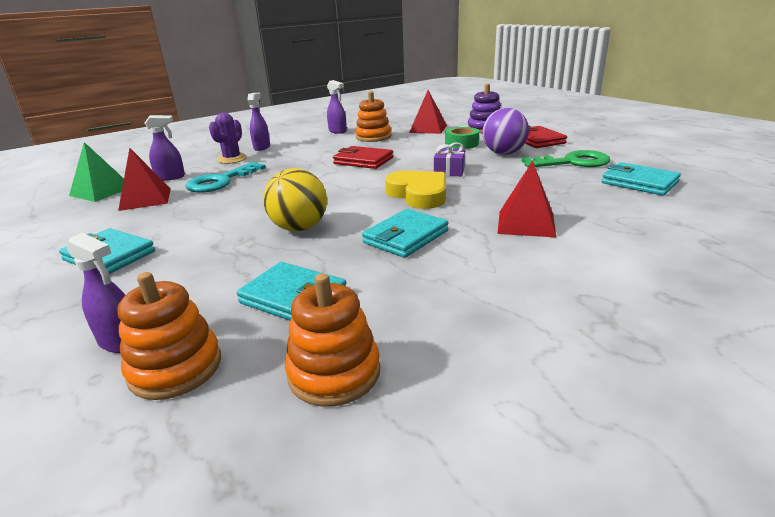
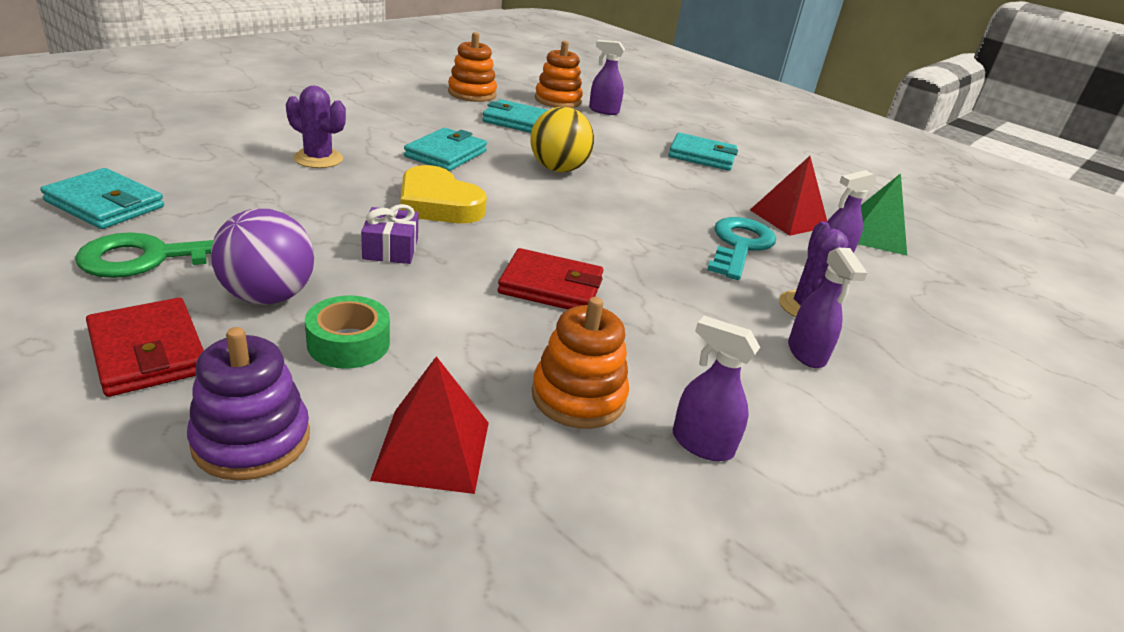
camera: 160 degrees right, 5 degrees up
red pyramid [498,161,556,237] -> purple cactus [286,86,346,168]

